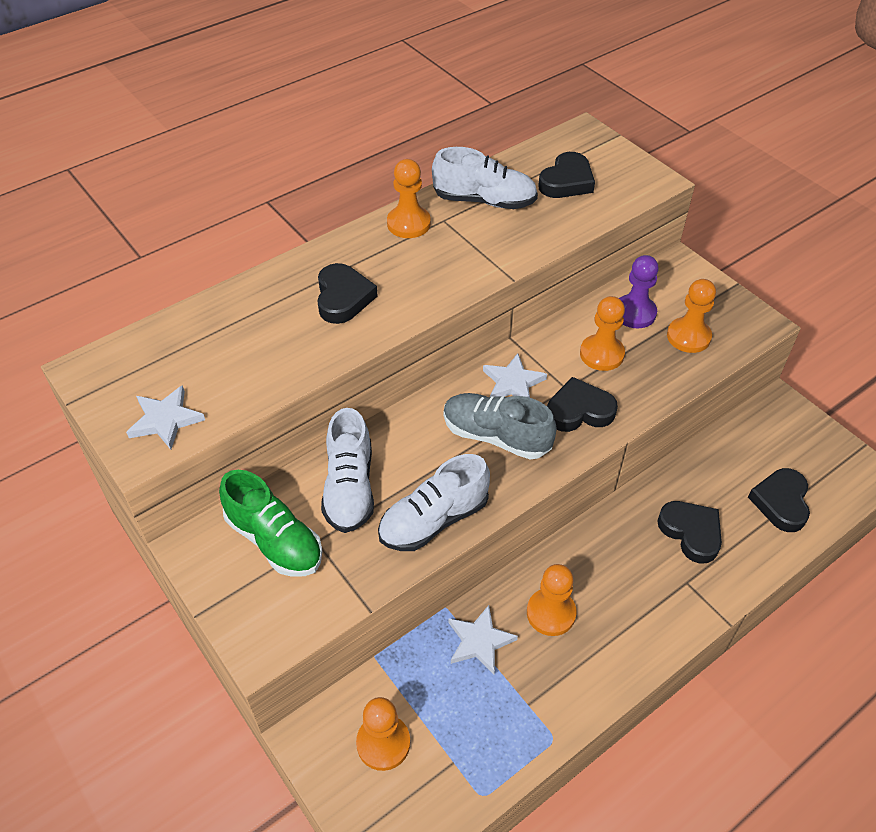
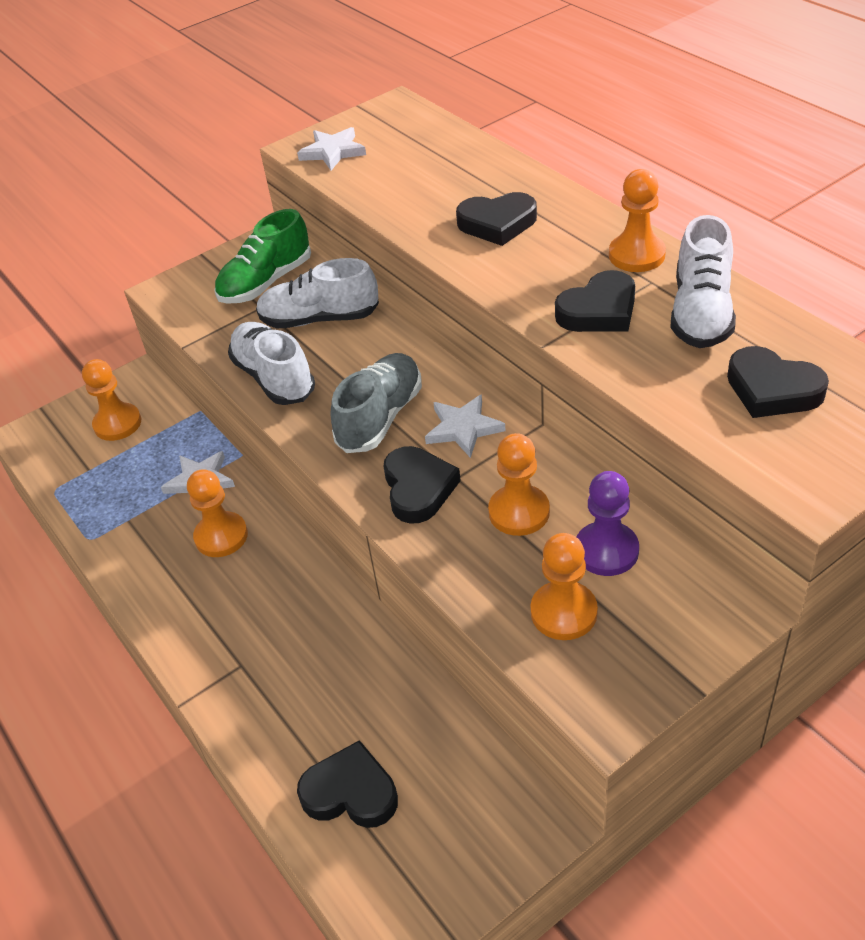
camera: 95 degrees right, 5 degrees down
black heart [658,501,722,563] -> black heart moved to [555,270,635,332]

